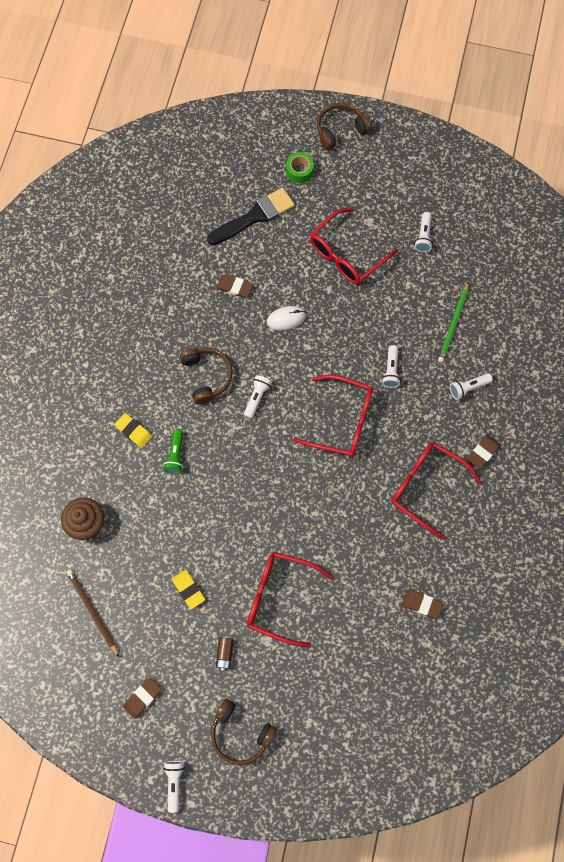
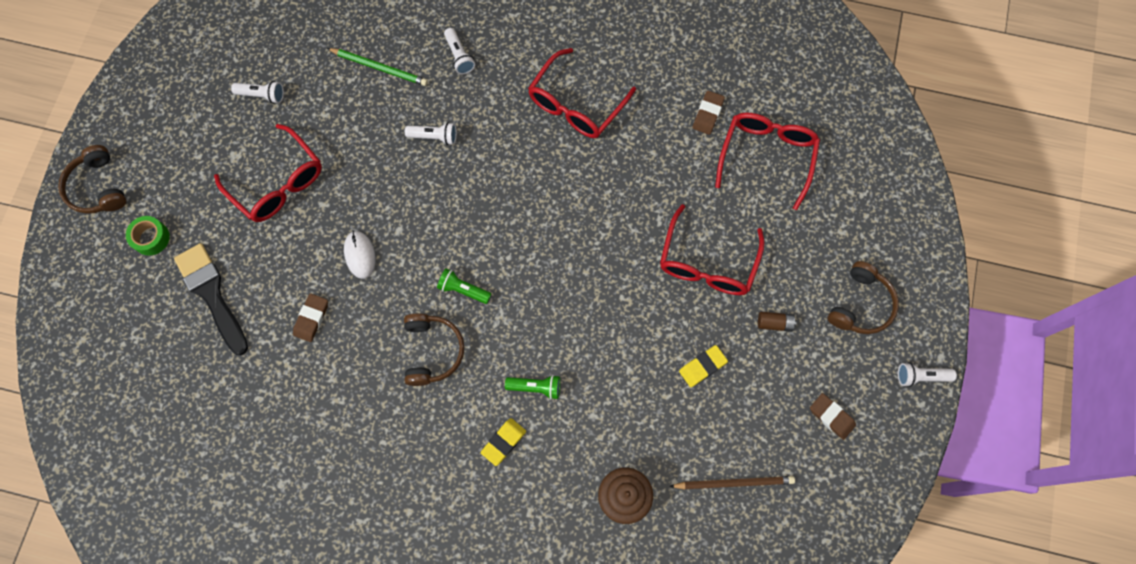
camera: 90 degrees left, 0 degrees up
brown pencil [67,569,119,657] -> brown pencil turned 150 degrees counterclockwise [669,476,795,490]
brown headphones [179,348,233,404] -> brown headphones turned 105 degrees clockwise [404,313,464,386]
white flashlight [244,375,272,419] -> green flashlight [437,268,491,304]
red glasses [293,375,373,456] -> red glasses moved to [715,113,820,210]
brown eraser [467,434,500,469] -> none

